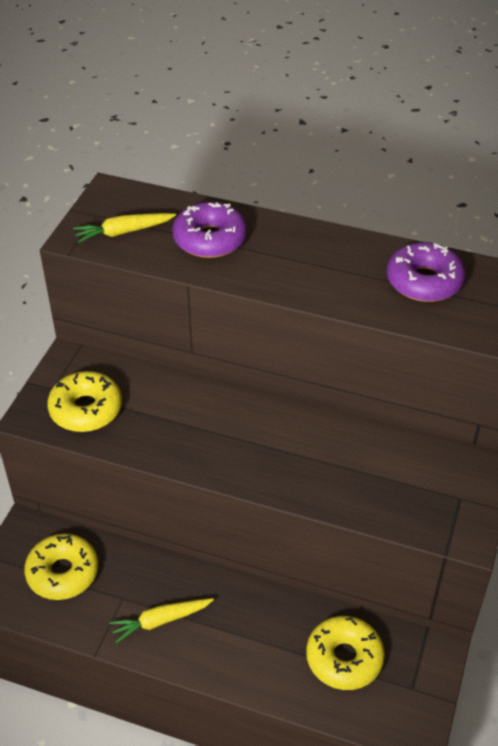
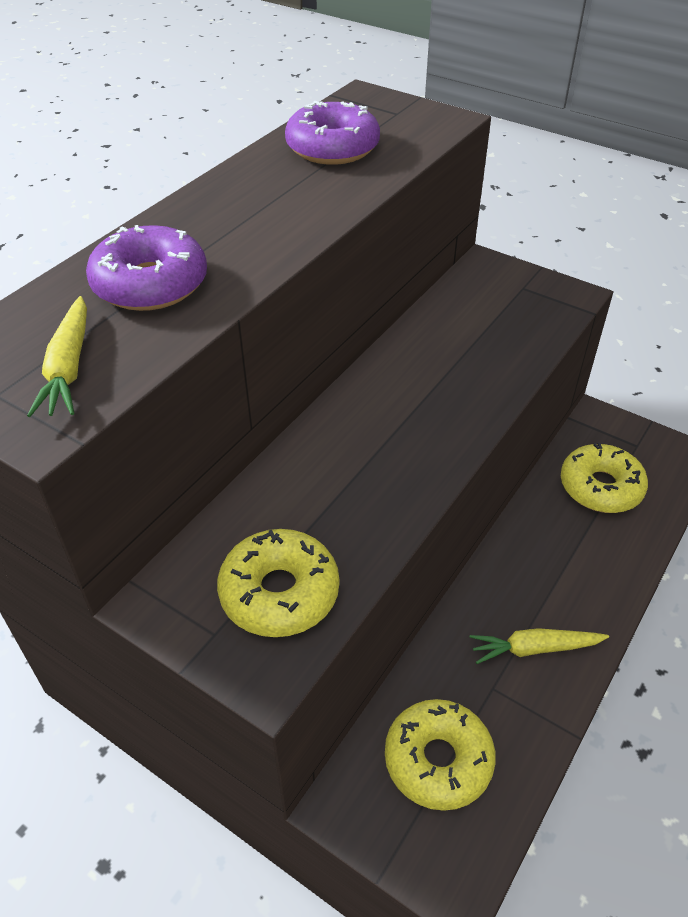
camera: 75 degrees left, 0 degrees up
yellow carrot [109,598,214,643] -> yellow carrot turned 90 degrees clockwise [470,628,609,664]

